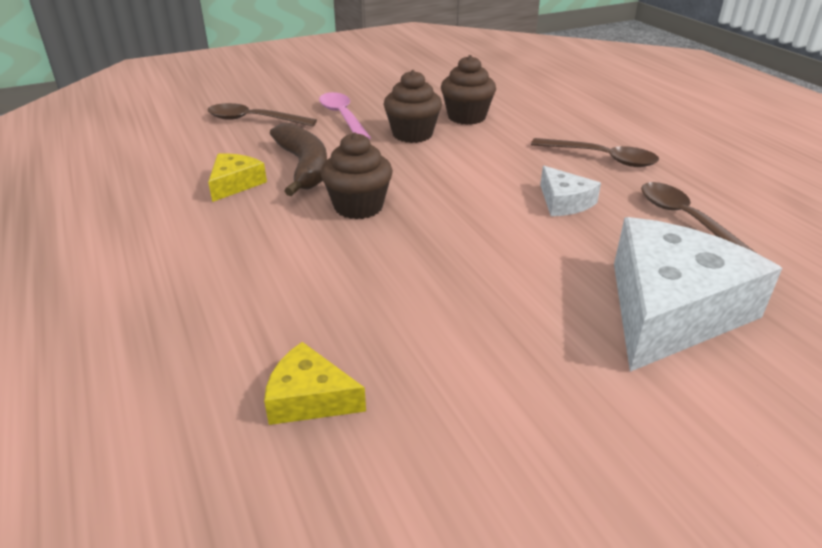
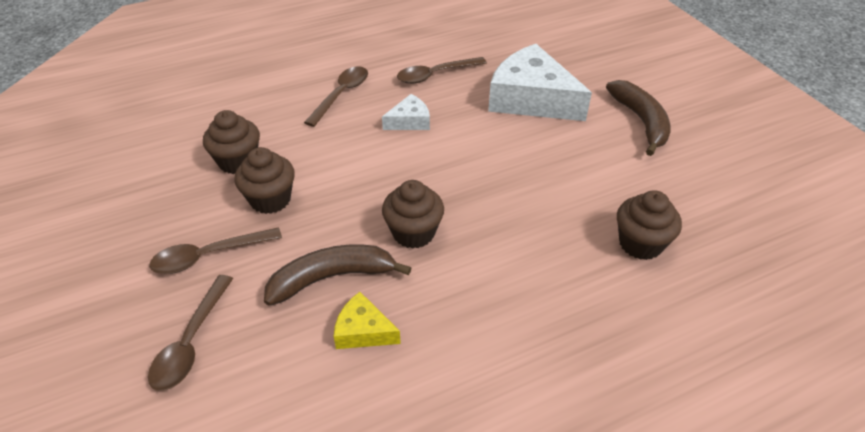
camera: 90 degrees left, 10 degrees up
yellow cheese [264,342,366,425] -> brown cupcake [617,190,682,260]
pink spoon [319,92,371,140] -> brown spoon [149,227,282,274]
none -> brown banana [606,80,671,156]

